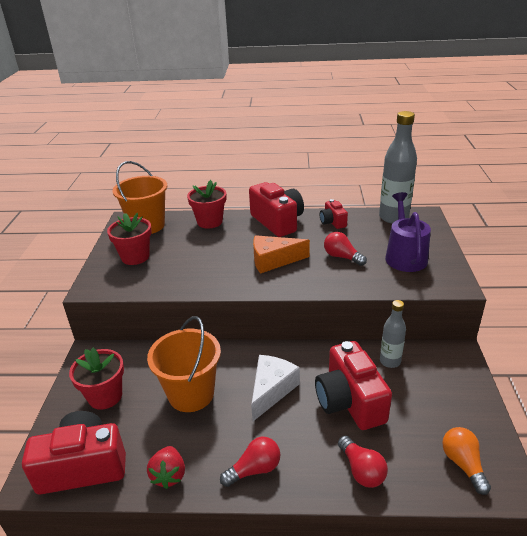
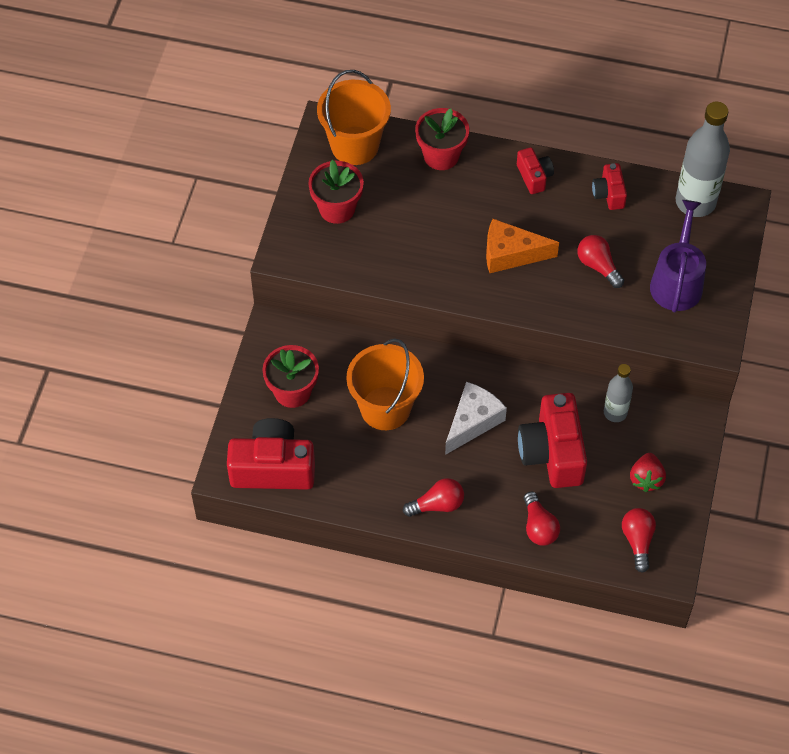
camera: 10 degrees right, 25 degrees up
red strawberry [147,446,185,489] -> red strawberry moved to [630,453,666,492]
red camera [249,182,304,237] -> red camera [517,147,554,194], size x0.52
orange light bulb [442,427,491,495] -> red light bulb [622,508,656,573]

